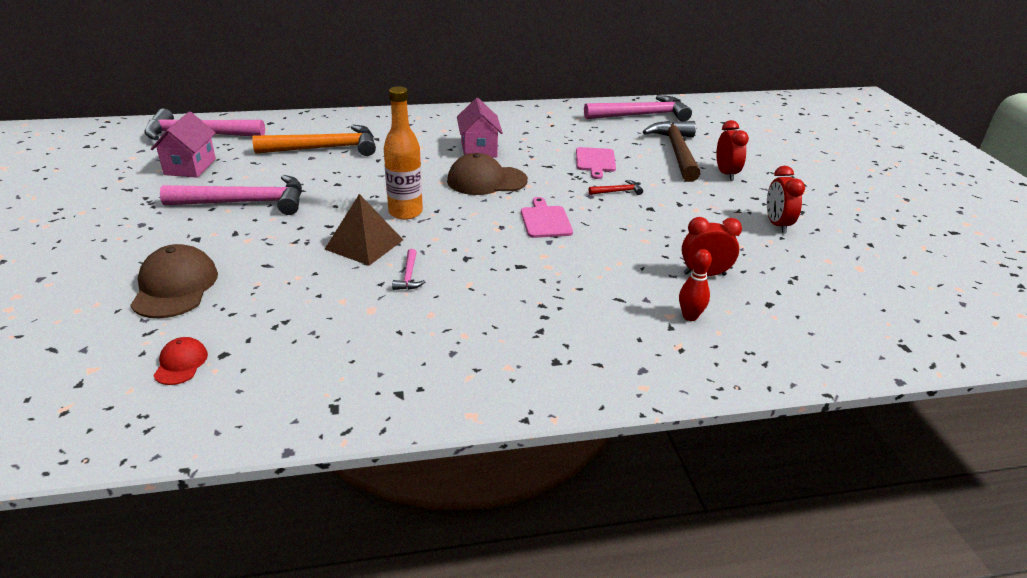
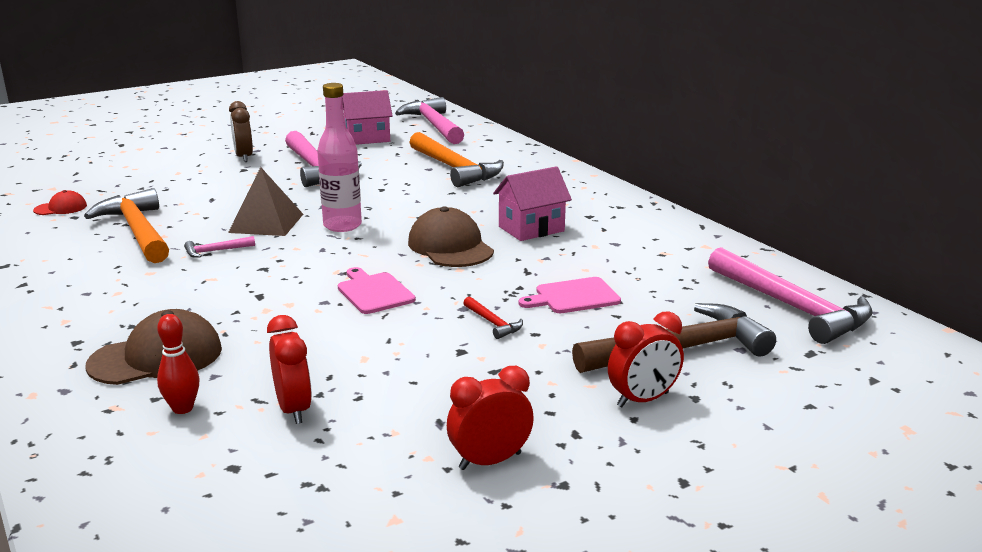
camera: 70 degrees right, 10 degrees down
brown cap [130,244,218,318] -> brown cap moved to [85,309,222,385]
orange bottle [384,86,423,220] -> pink bottle [317,83,362,232]
pink cutting board [521,197,573,238] -> pink cutting board turned 90 degrees counterclockwise [338,267,416,314]
none -> orange hammer [84,188,169,263]
none -> brown clock [229,101,253,162]

